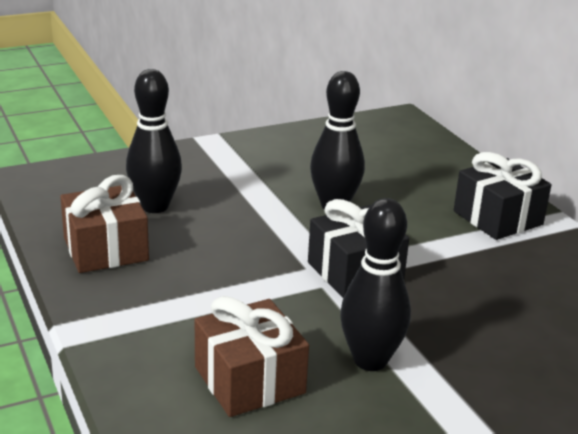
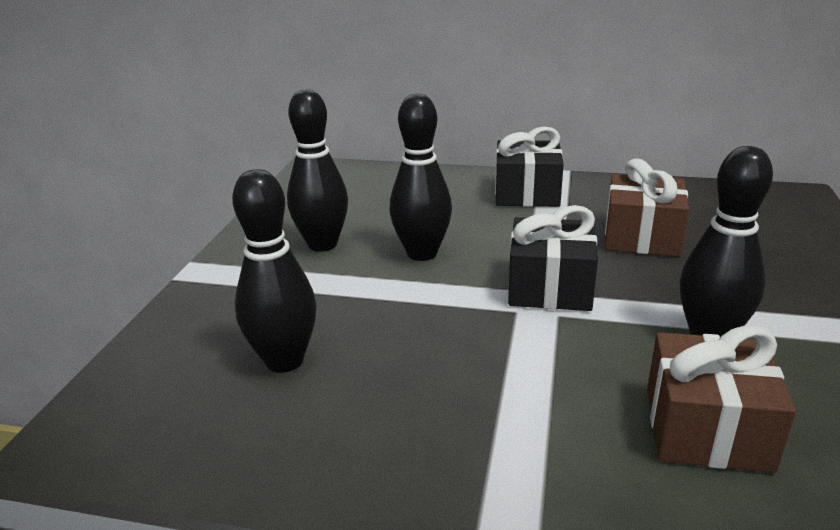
camera: 50 degrees left, 0 degrees up
brown gift [60,175,149,273] -> brown gift moved to [605,158,689,257]
none -> black bowling pin [287,89,348,252]

